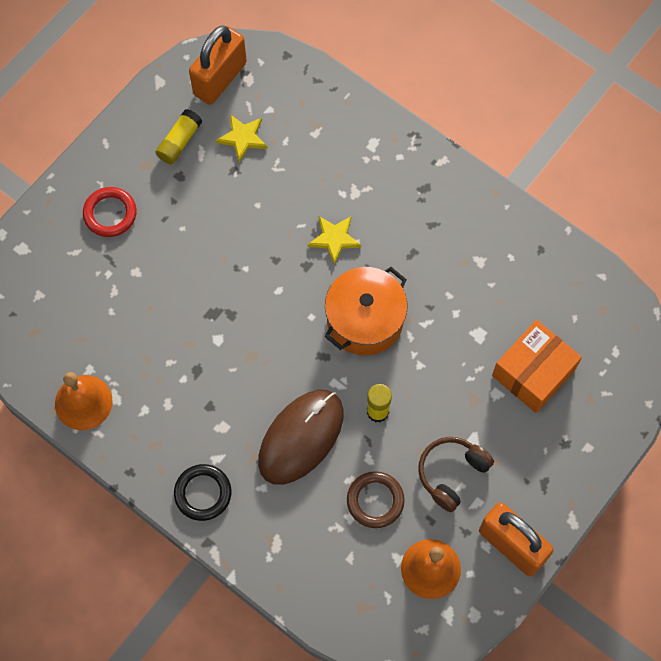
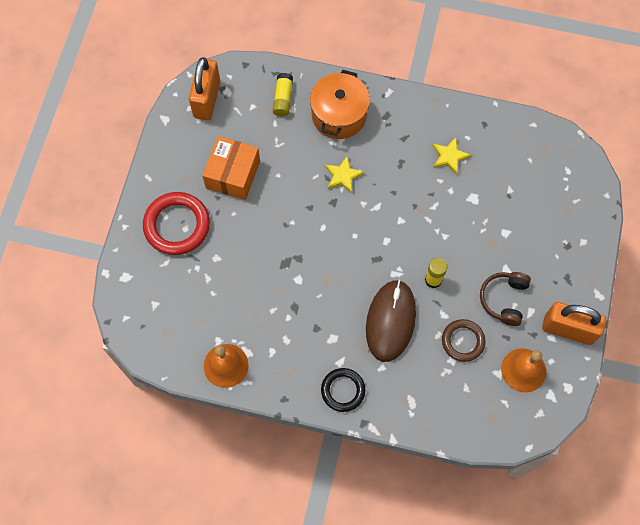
camera: 25 degrees left, 0 degrees up
red ring [83,187,137,237] -> red ring [143,192,210,255], size x1.60
yellow glue stick [155,109,202,164] -> yellow glue stick moved to [273,73,293,117]
yellow star [216,115,268,162] -> yellow star moved to [432,137,471,174]
orange pot [324,267,408,356] -> orange pot moved to [310,70,370,139]
orange box [492,320,582,413] -> orange box moved to [202,136,260,200]

